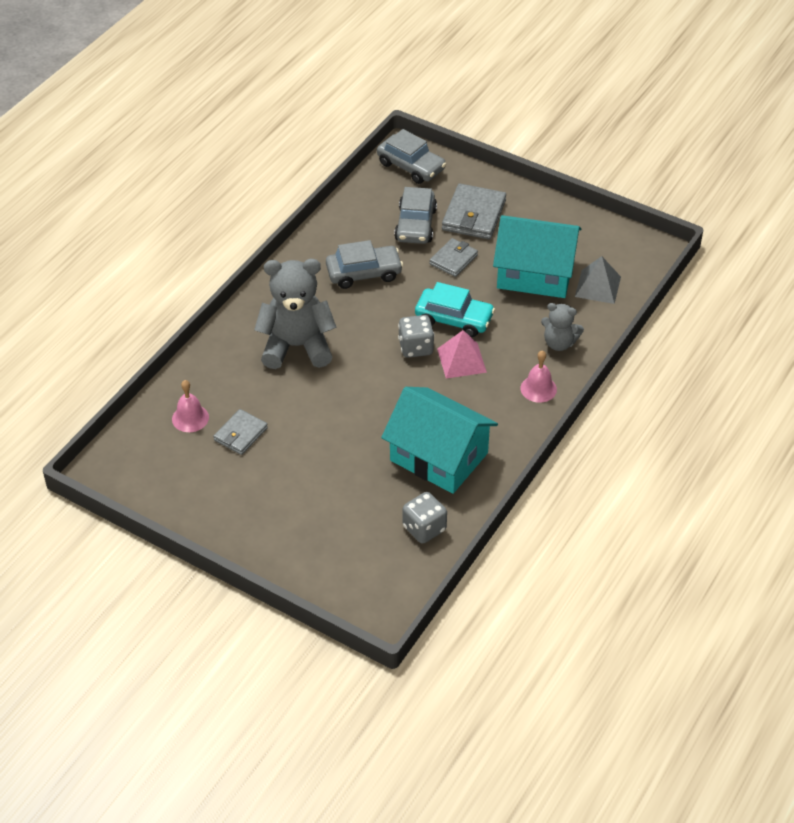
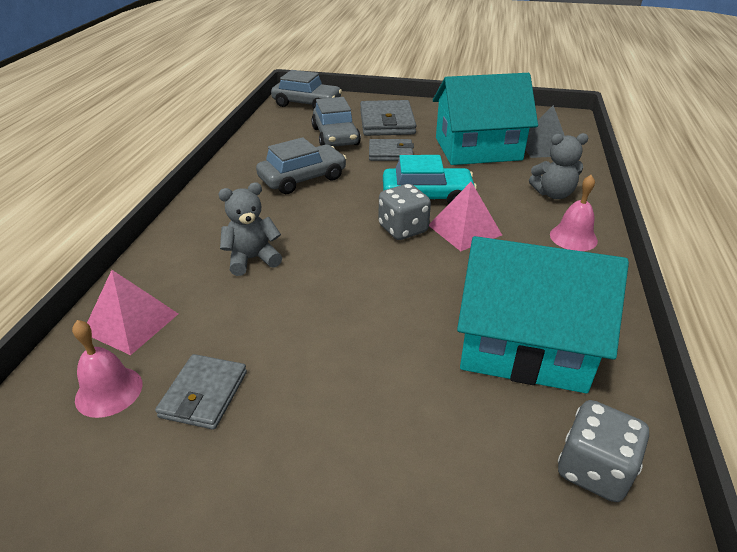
camera: 20 degrees left, 10 degrees down
grey teddy bear [254,259,337,369] -> grey teddy bear [218,182,282,276], size x0.54
grey wallet [430,238,478,277] -> grey wallet turned 75 degrees clockwise [369,139,414,161]
none -> pink pyramid [87,270,178,355]

